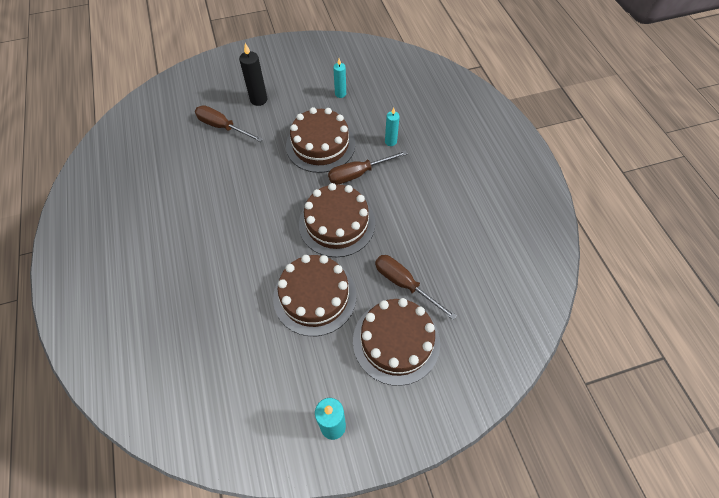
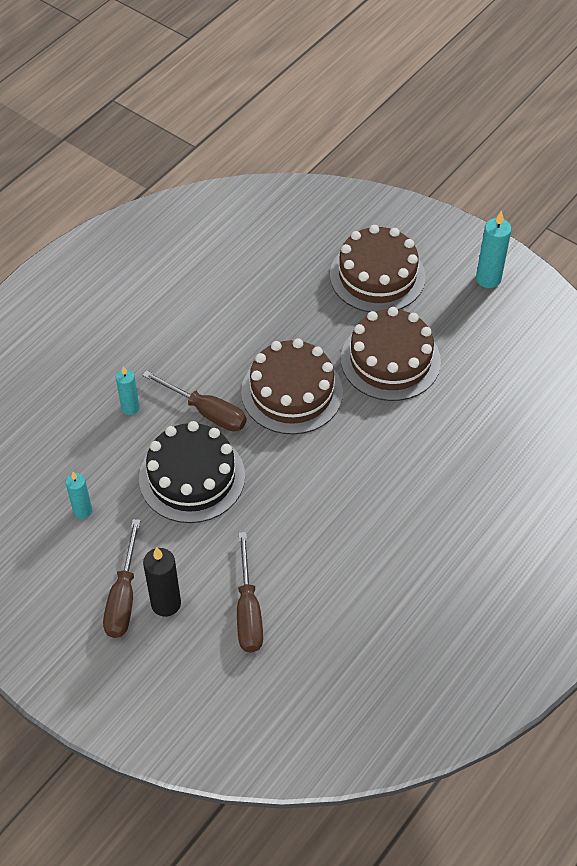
camera: 125 degrees left, 5 degrees down
brown cake [286,107,355,173] -> black cake [139,421,245,523]
brown screwdriver [375,255,457,320] -> brown screwdriver moved to [103,519,141,638]

